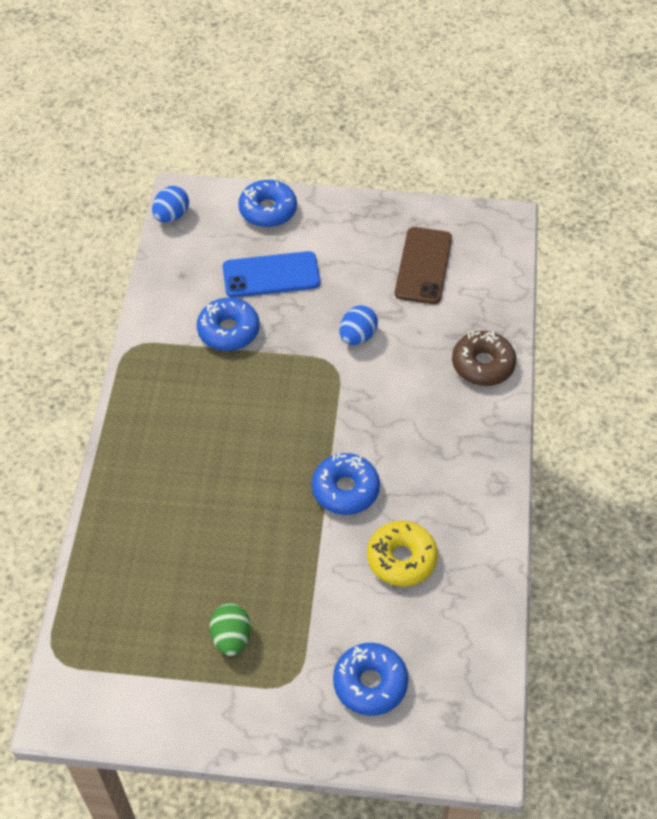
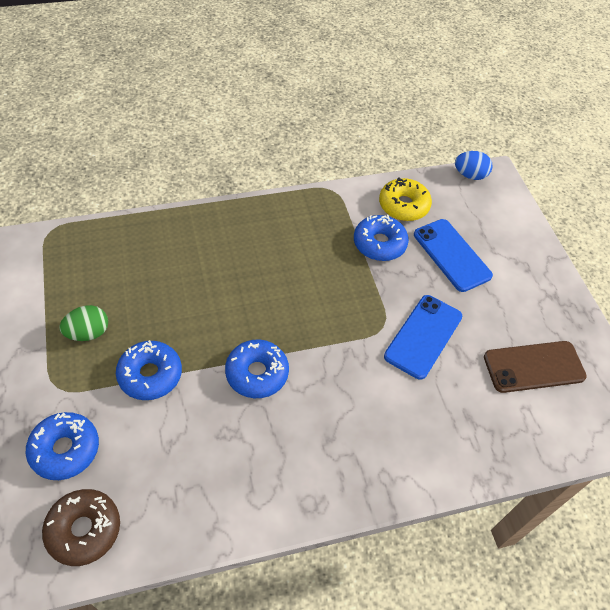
camera: 65 degrees right, 0 degrees up
blue donut [238,180,297,227] -> blue donut moved to [116,340,182,400]
blue egg [340,305,378,345] -> blue phone [384,295,462,380]
yellow donut [367,521,438,586] -> yellow donut moved to [379,177,432,221]
brown donut [452,331,516,386] -> brown donut moved to [42,489,120,566]

